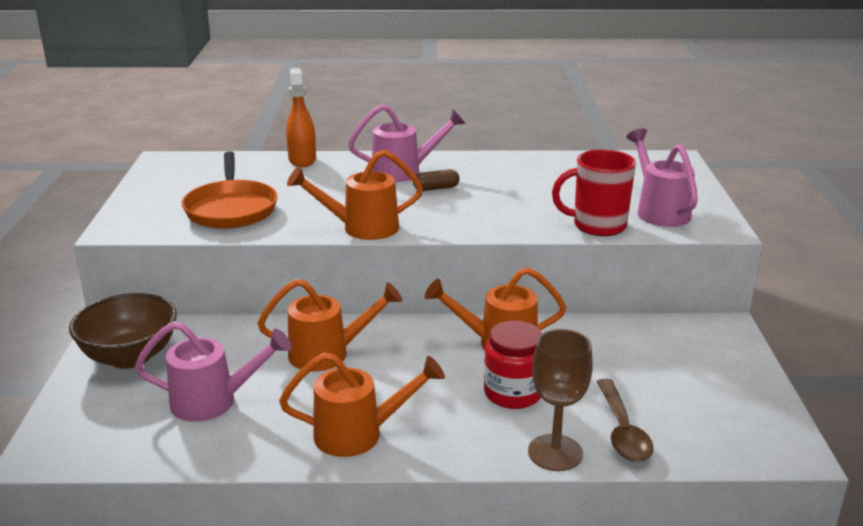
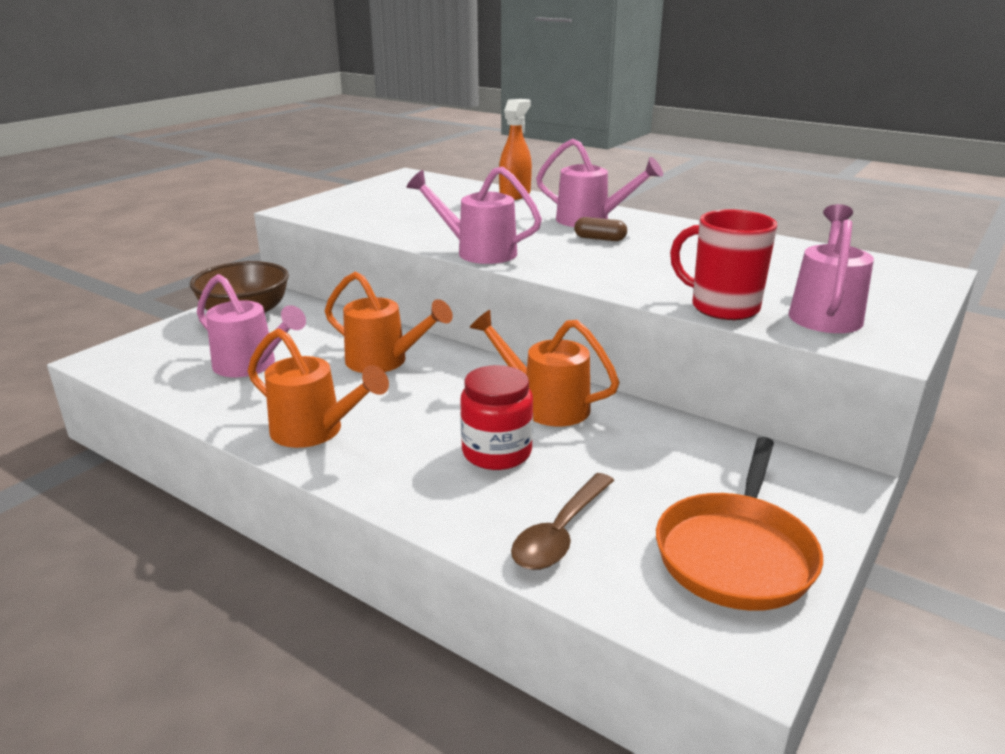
camera: 35 degrees right, 0 degrees up
orange pan [182,152,278,229] -> orange pan moved to [656,437,823,611]
orange watering can [287,150,423,240] -> pink watering can [406,166,542,264]
brown goblet [528,329,593,471] -> none

